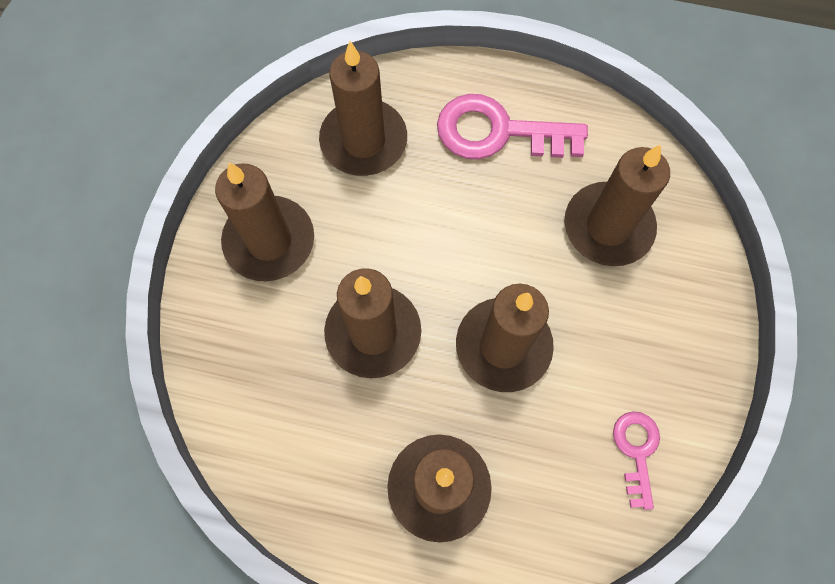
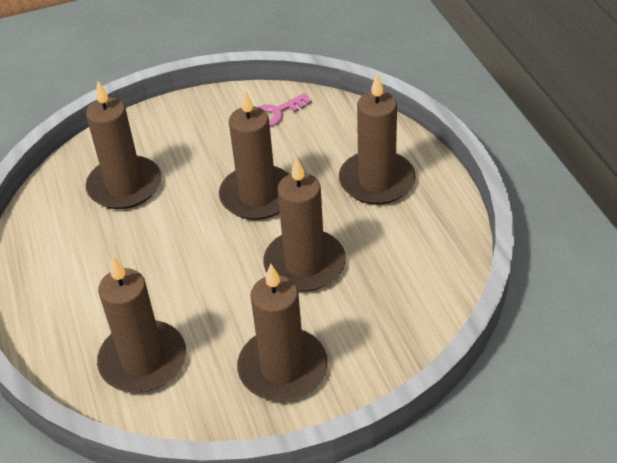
camera: 120 degrees left, 25 degrees down
pink key [437,94,588,159] -> none

